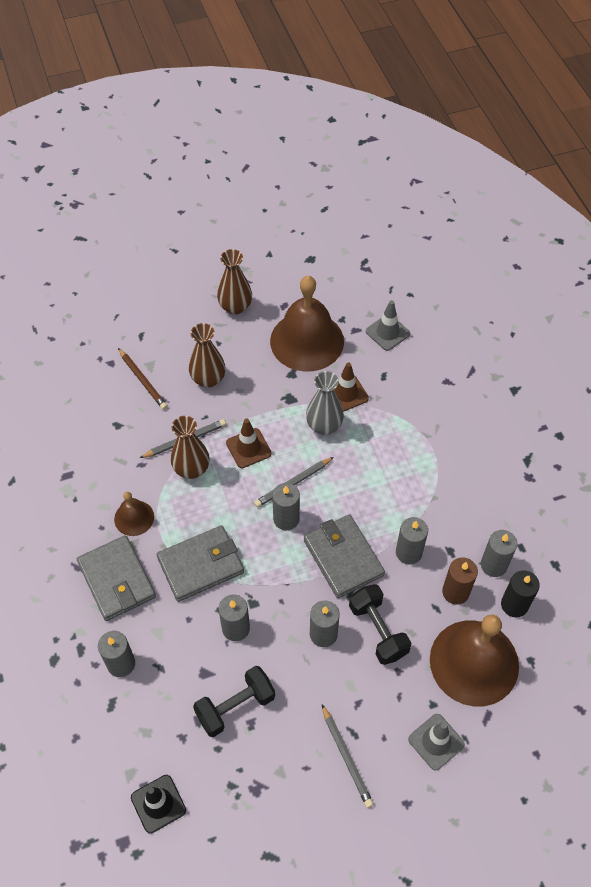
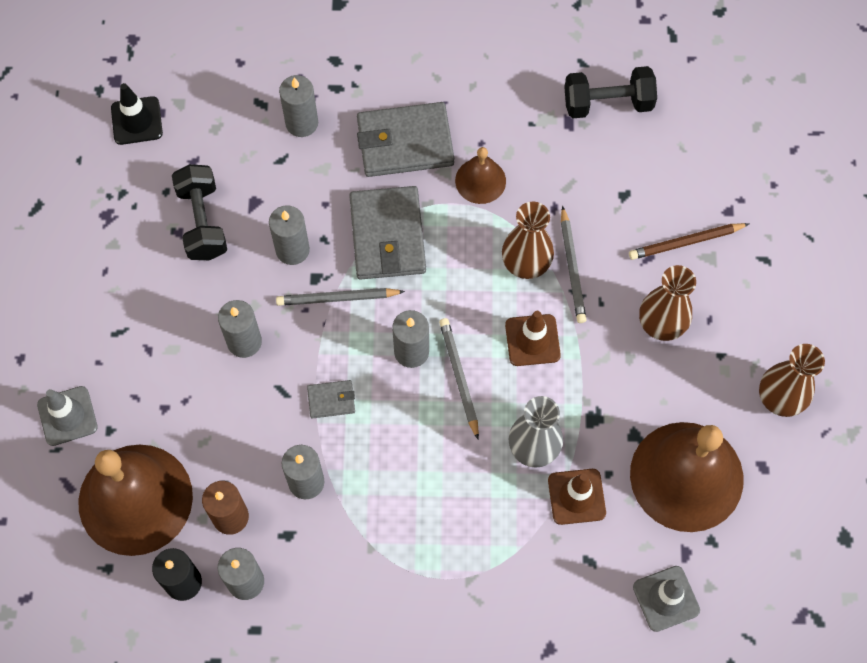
camera: 110 degrees right, 10 degrees up
grey wallet [304,514,385,598] -> grey wallet [307,380,355,419], size x0.47
grey pencil [322,705,374,808] -> grey pencil moved to [276,288,405,306]
black dumbbell [349,584,411,665] -> black dumbbell moved to [564,66,657,118]

